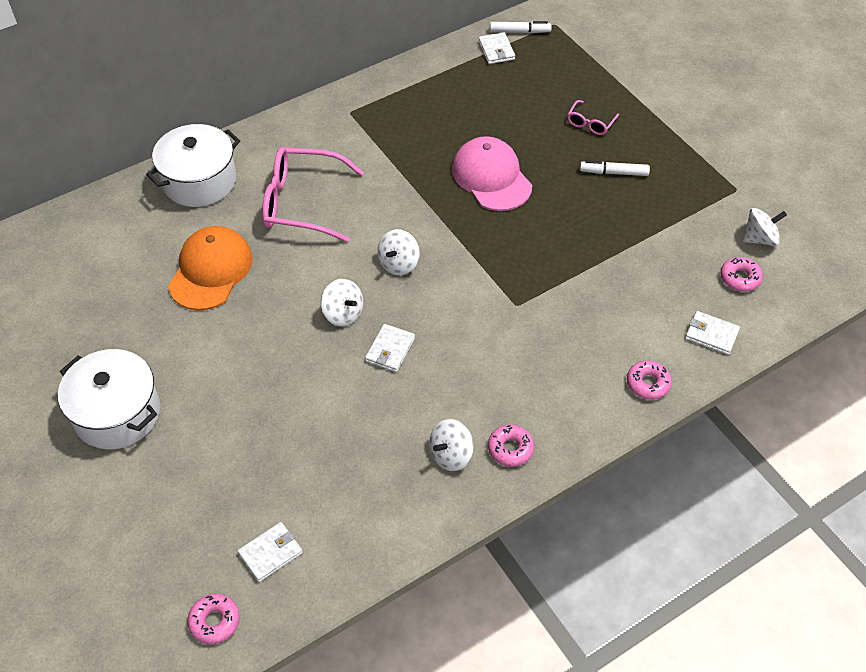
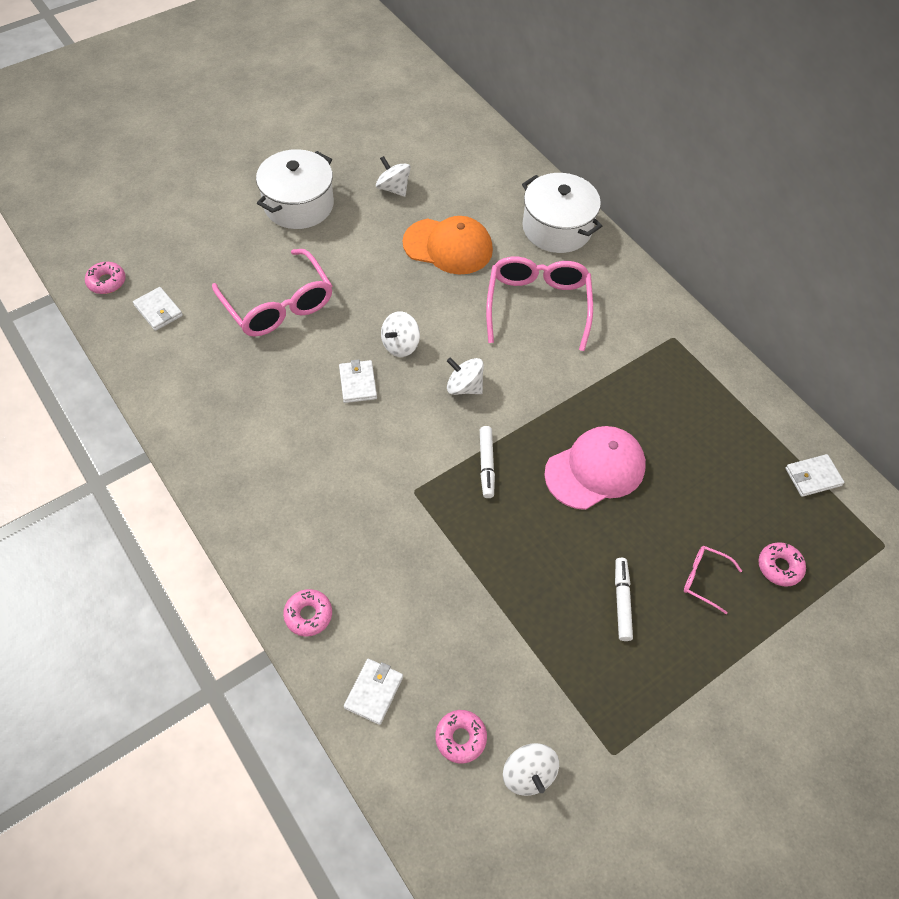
camera: 85 degrees right, 5 degrees up
white wallet [365,324,415,372] -> white wallet turned 60 degrees clockwise [339,360,377,403]
white spinning top [429,419,474,471] -> white spinning top moved to [376,156,411,197]
pink donut [488,424,534,467] -> pink donut moved to [758,542,806,587]
white marker [490,21,552,33] -> white marker moved to [480,426,495,498]
none -> pink glasses [212,249,333,337]

